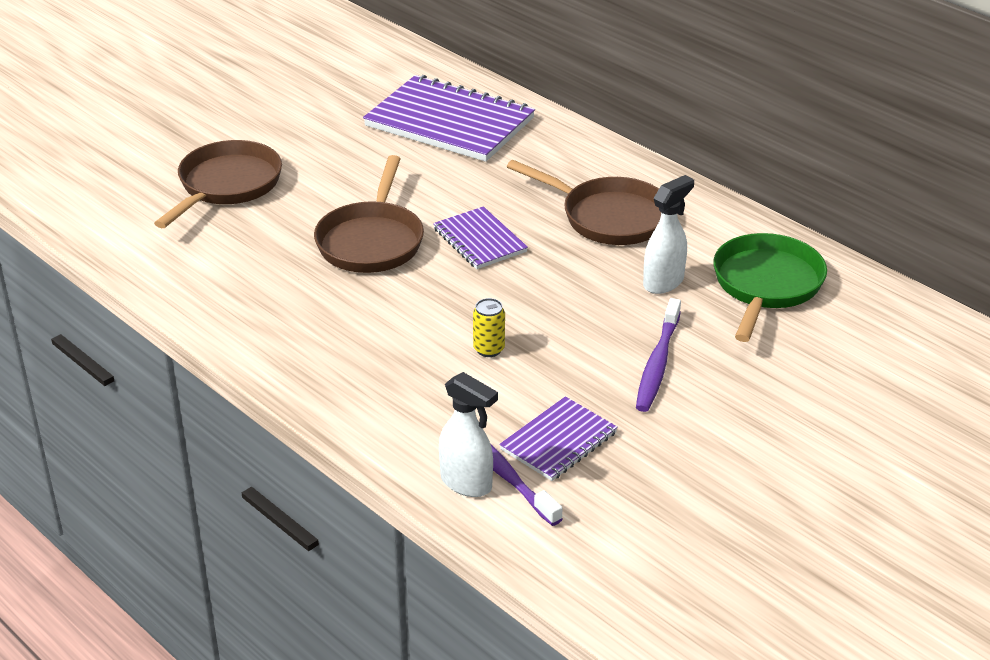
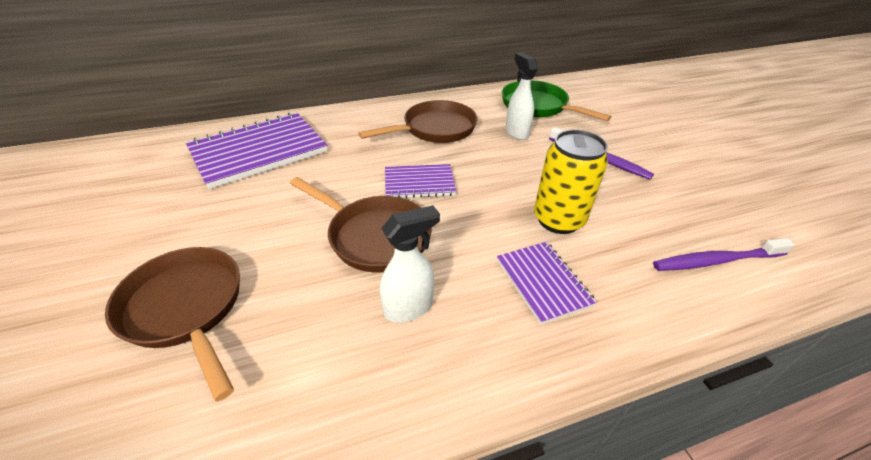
camera: 65 degrees left, 5 degrees up
white spray bottle [439,372,498,497] -> white spray bottle moved to [380,205,440,322]
yellow can [473,298,505,357] -> yellow can [534,130,608,234], size x2.05
purple notebook [499,396,618,481] -> purple notebook moved to [497,242,597,324]

